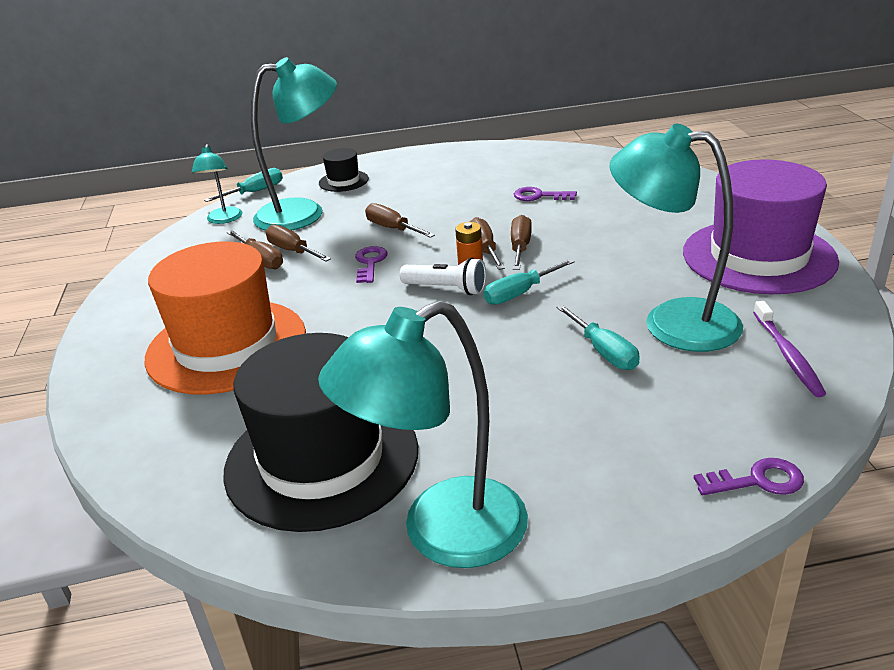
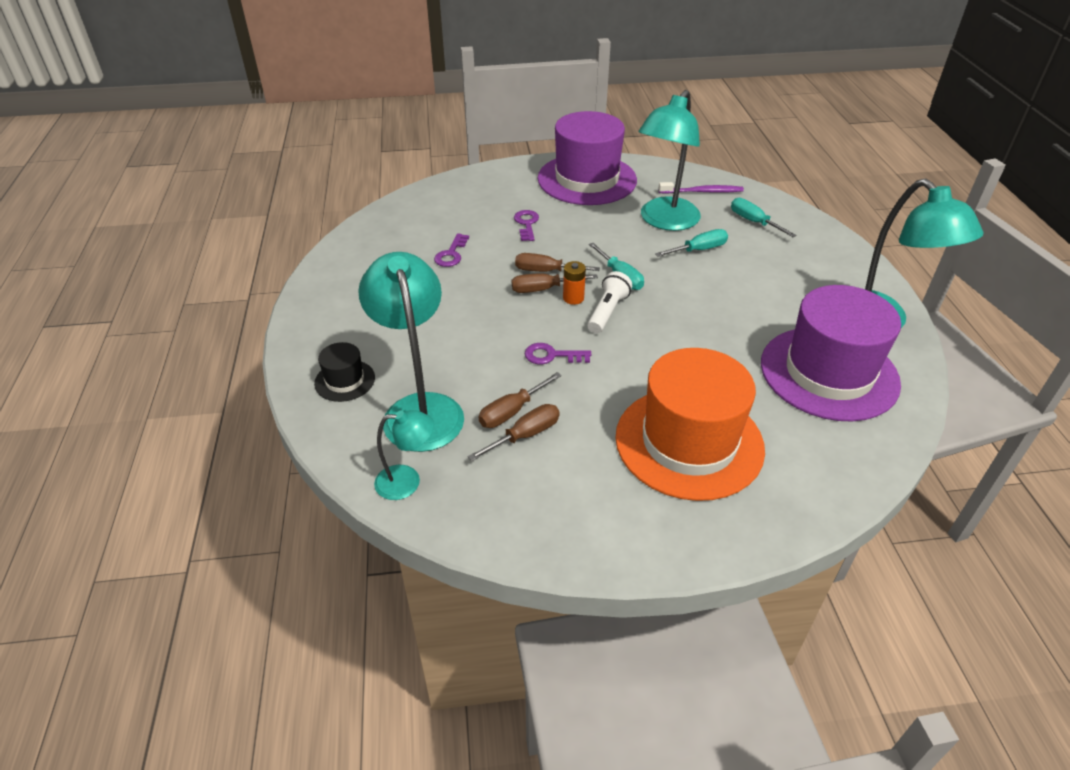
camera: 90 degrees left, 10 degrees up
turquoise screwdriver [204,168,283,202] -> turquoise screwdriver moved to [731,198,797,237]
black hat [223,333,418,532] -> purple hat [761,285,901,421]
brown screwdriver [365,203,435,238] -> none
purple key [694,458,804,496] -> purple key moved to [514,210,539,241]

